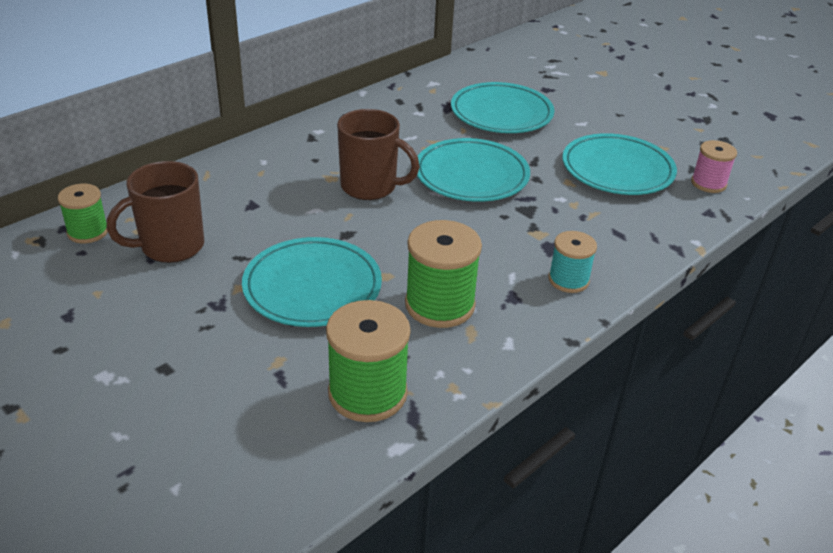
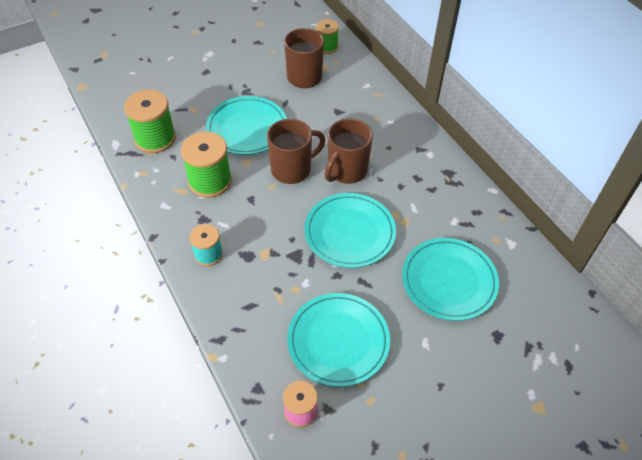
camera: 105 degrees right, 15 degrees up
none -> brown mug [267,119,326,184]

